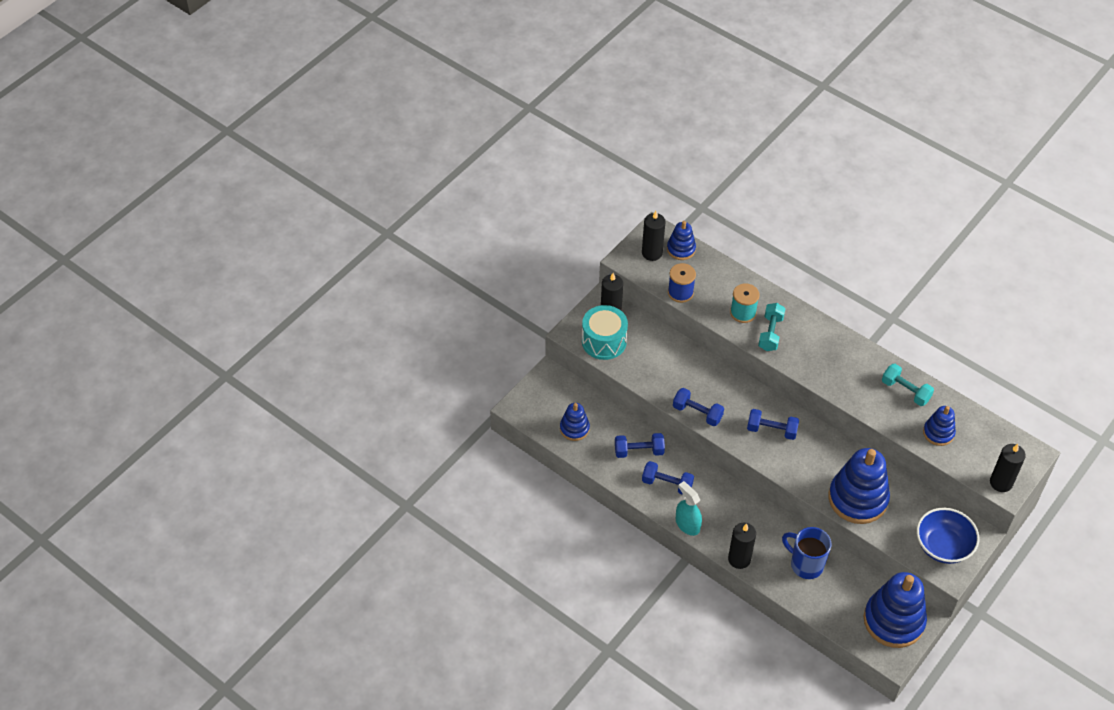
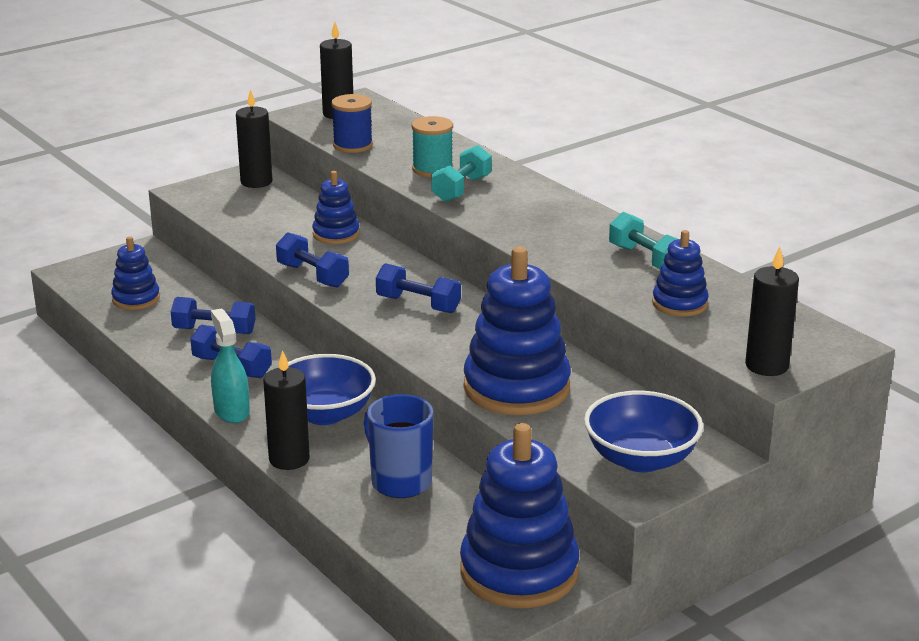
camera: 15 degrees right, 25 degrees down
turquoise drum [582,305,628,360] -> none
blue stacking toy [667,221,696,260] -> blue stacking toy moved to [312,171,360,244]
none -> blue bowl [288,354,376,425]

